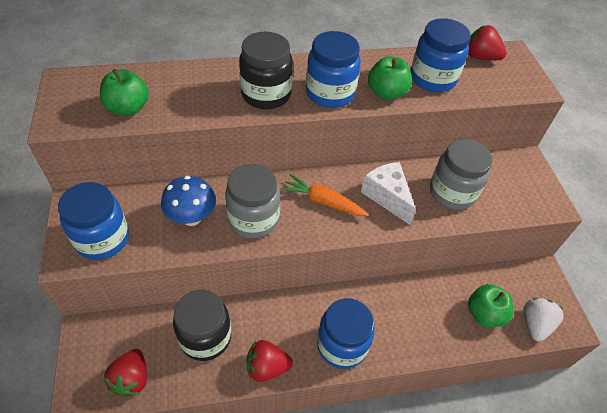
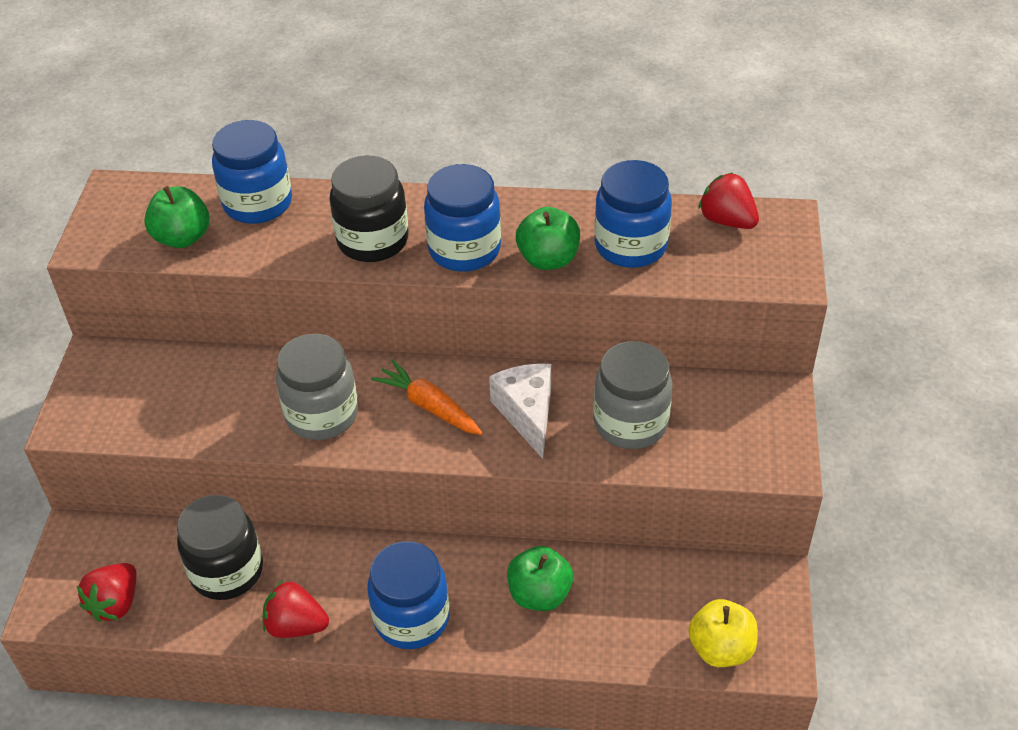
camera: 20 degrees right, 5 degrees down
blue jar [58,182,129,260] -> blue jar moved to [212,120,292,224]
blue mushroom [161,176,216,226] -> none
green apple [468,284,513,327] -> green apple moved to [507,546,573,611]
white strawberry [523,298,564,341] -> yellow apple [688,599,758,667]

